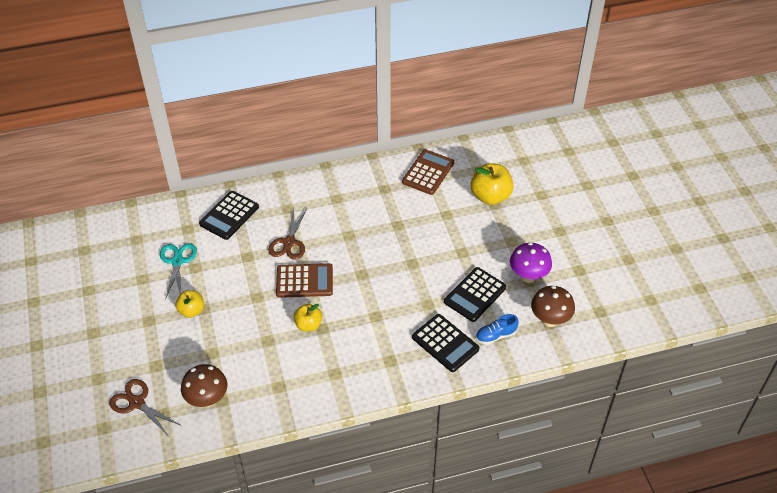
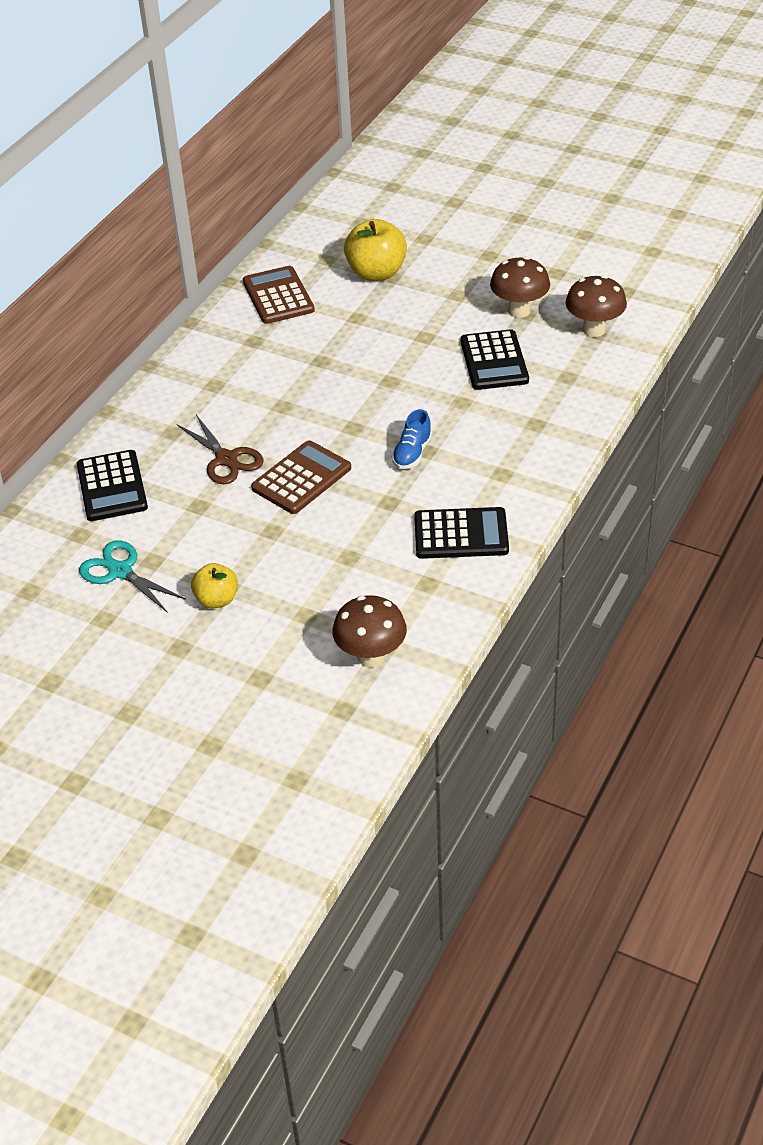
camera: 45 degrees left, 5 degrees down
brown scissors [109,379,180,435] -> none
yellow apple [293,304,322,332] -> none
black calculator [412,314,480,372] -> black calculator moved to [414,507,509,559]
blue shoe [476,314,519,345] -> blue shoe moved to [392,409,432,469]
purple mushroom [510,242,552,283] -> brown mushroom [490,256,550,318]

